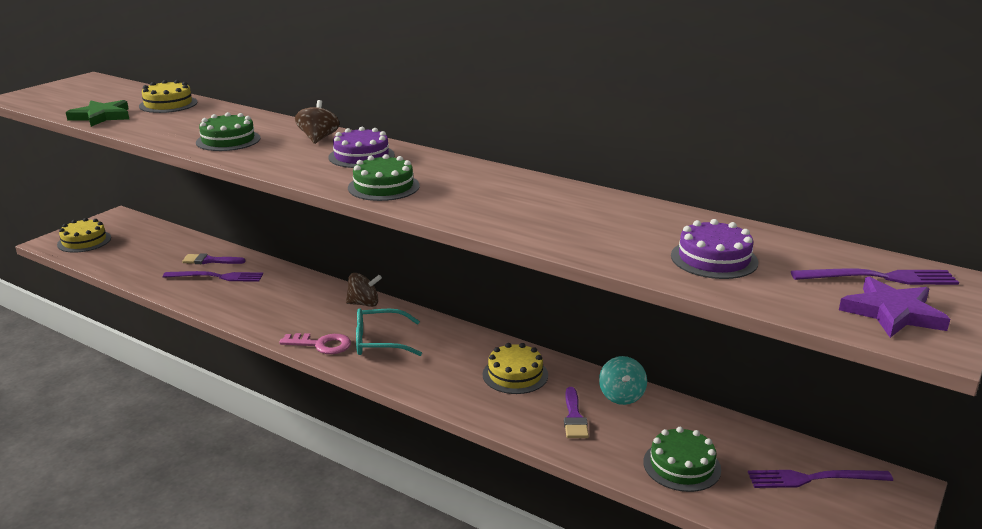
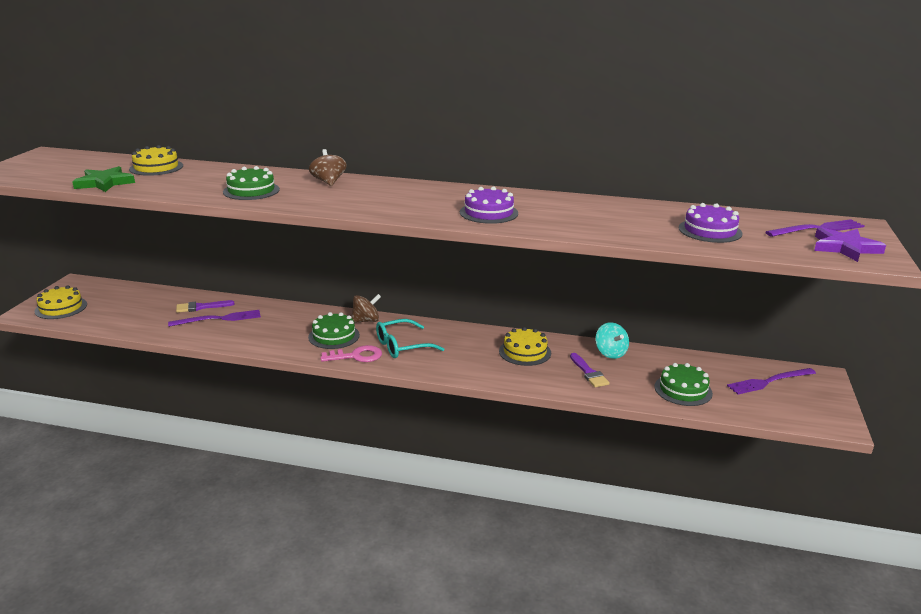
camera: 20 degrees left, 0 degrees up
purple cake [329,127,395,168] -> purple cake moved to [460,186,518,224]
green cake [348,154,420,201] -> green cake moved to [308,312,360,349]

